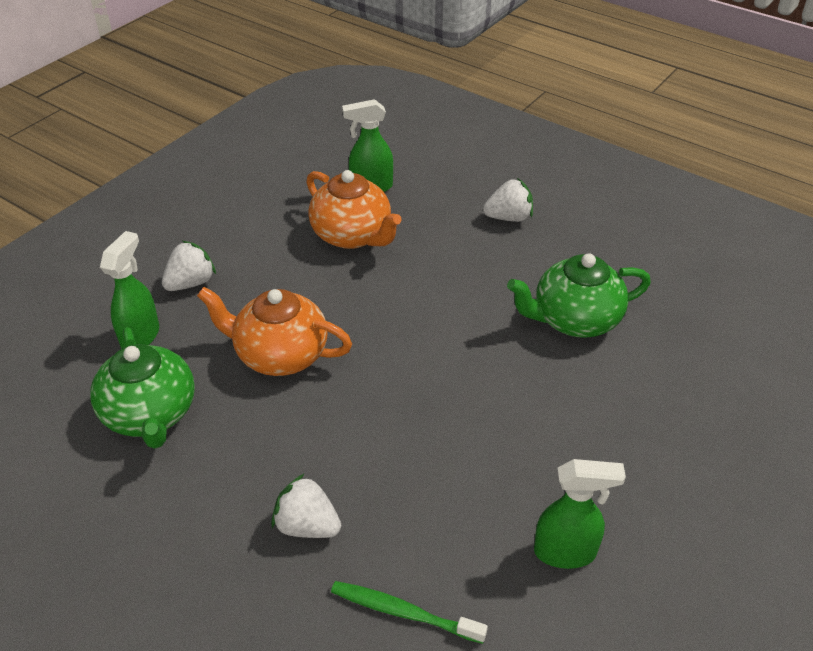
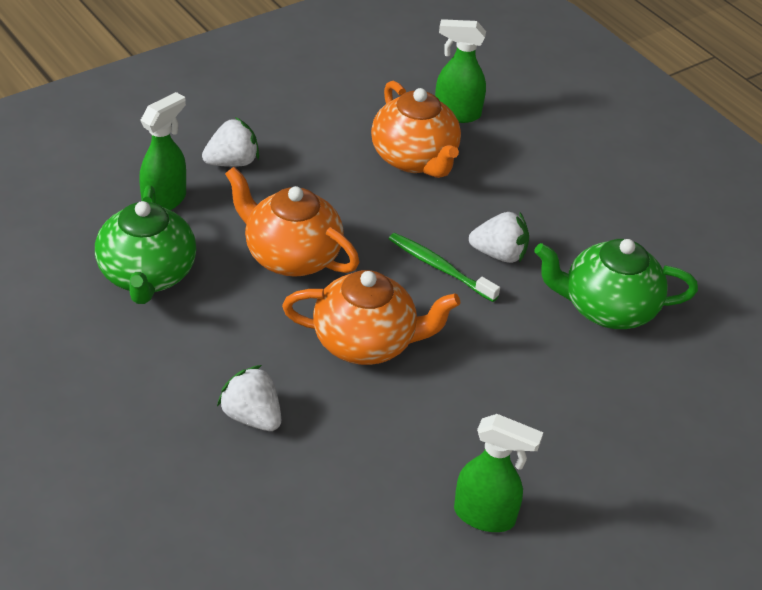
camera: 15 degrees right, 0 degrees up
green toothbrush [331,581,488,644] -> green toothbrush moved to [389,233,500,302]
white strawberry [483,178,533,222] -> white strawberry moved to [469,212,529,263]
none -> orange teapot [282,270,460,365]

